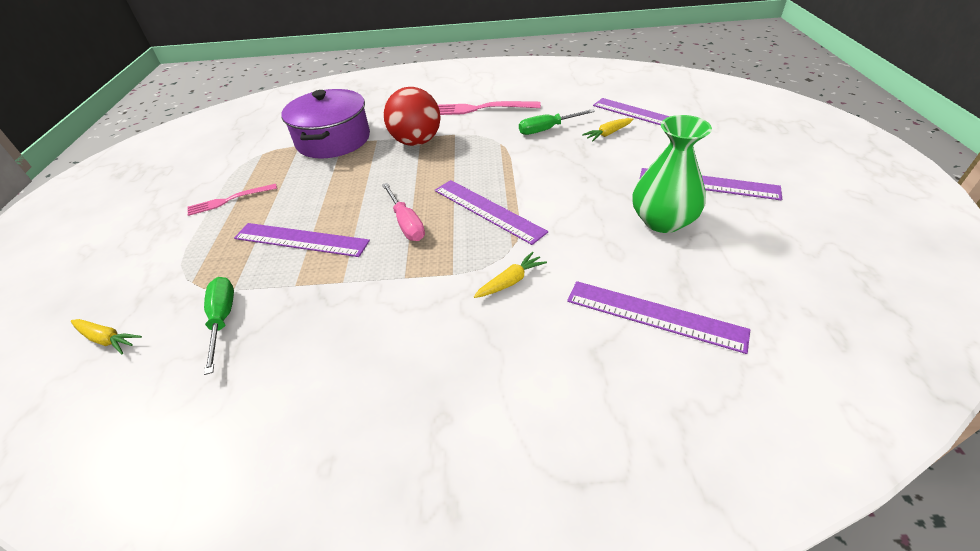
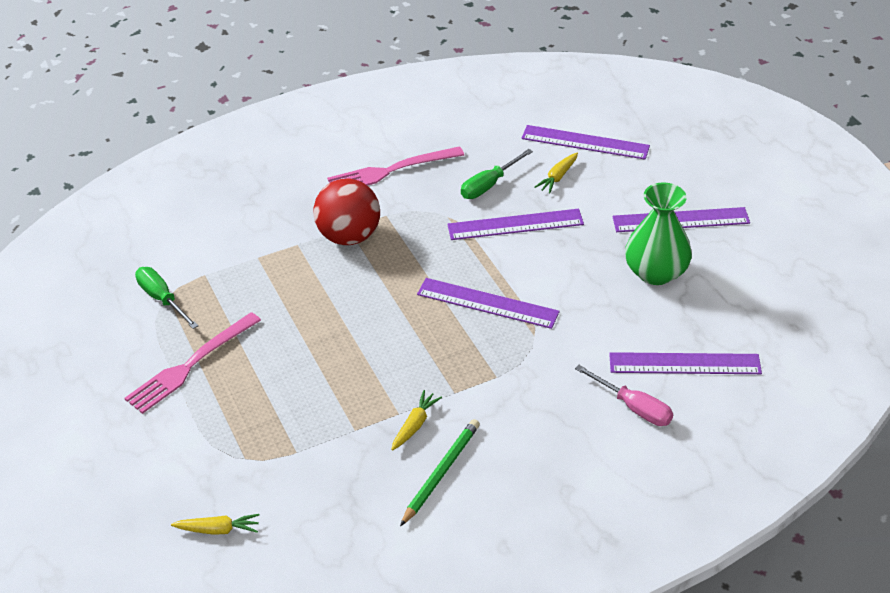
camera: 25 degrees left, 0 degrees up
pink fork [187,184,277,216] -> pink fork [124,312,261,414], size x1.58
green screwdriver [204,277,234,375] -> green screwdriver moved to [135,267,198,329]
purple ruler [234,223,370,257] -> purple ruler moved to [447,209,584,240]
purple pot [281,89,370,158] -> none
pink screwdriver [382,183,425,241] -> pink screwdriver moved to [575,365,673,426]
yellow carrot [474,252,547,298] -> yellow carrot moved to [391,390,442,451]
none -> green pencil [400,419,480,526]

